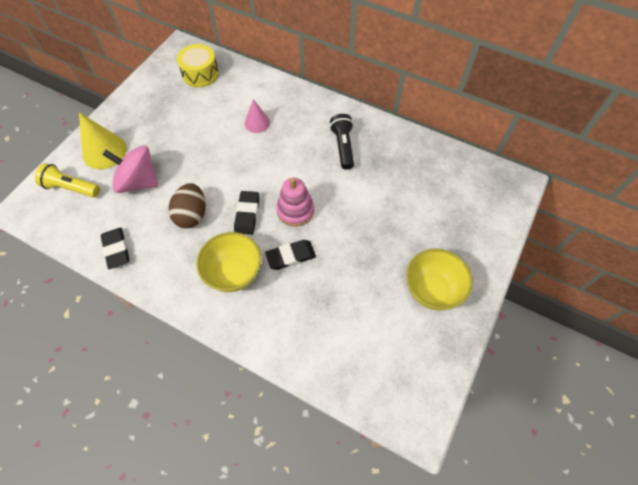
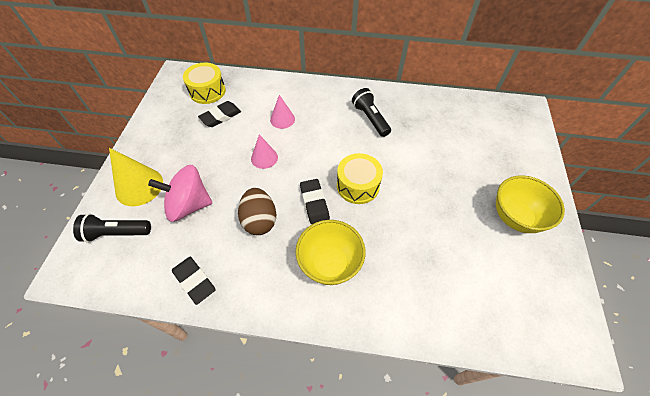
camera: 20 degrees left, 5 degrees down
yellow flashlight [35,163,100,198] -> black flashlight [73,213,151,243]
black eraser [265,240,316,270] -> black eraser moved to [198,101,241,127]
pink stacking toy [276,178,314,227] -> yellow drum [337,153,383,204]
none -> pink cone [251,135,278,169]

